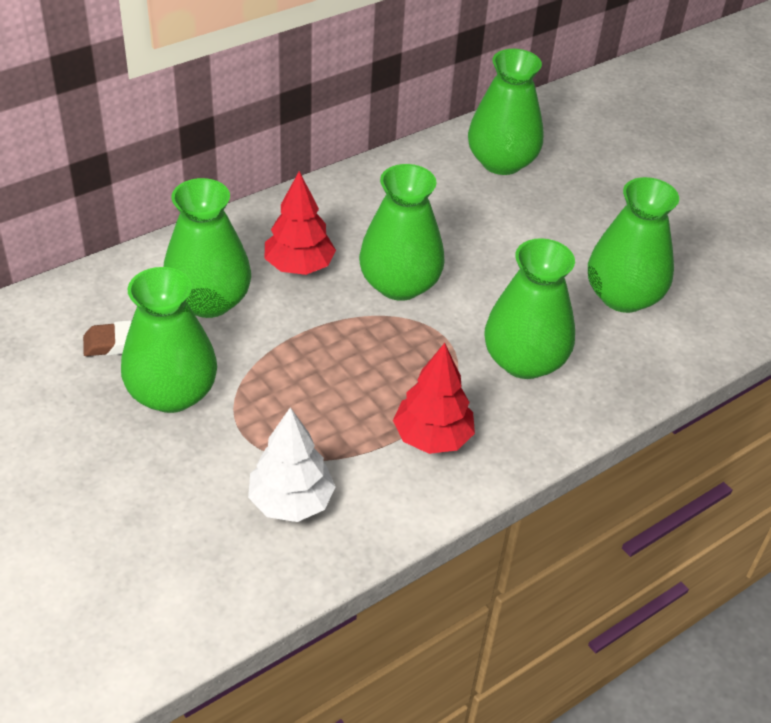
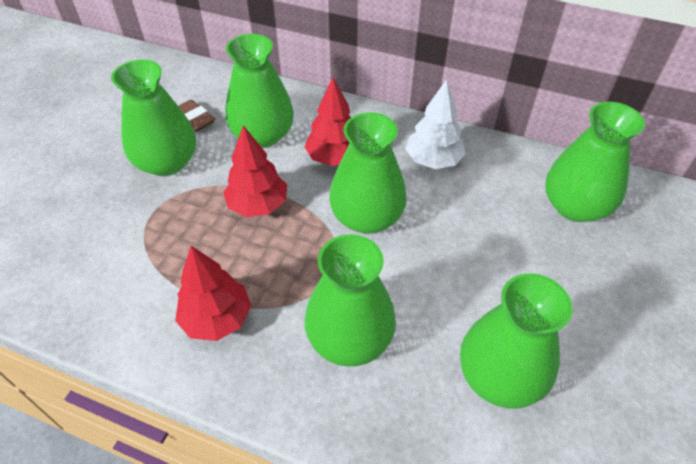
camera: 60 degrees right, 5 degrees up
white tree [248,407,336,522] -> white tree moved to [405,79,466,169]
none -> red tree [223,125,287,217]

